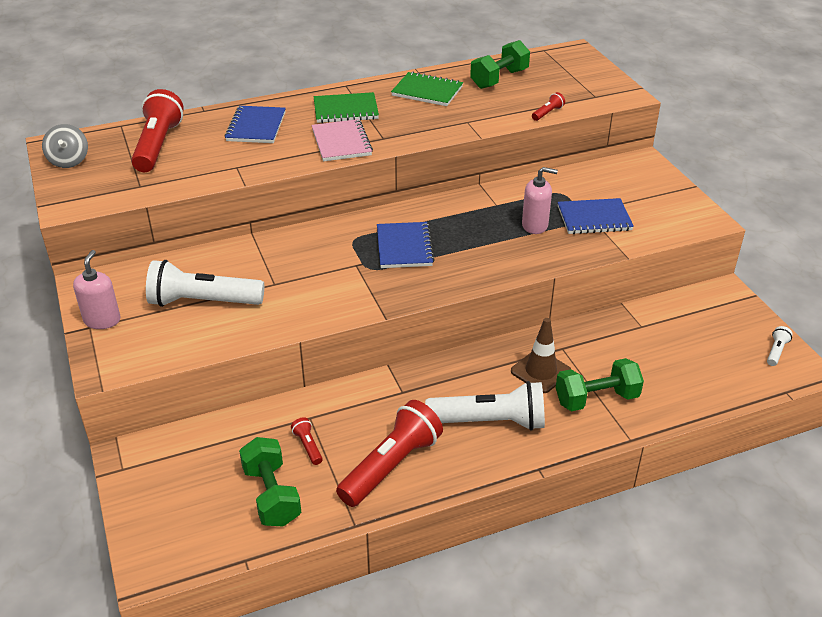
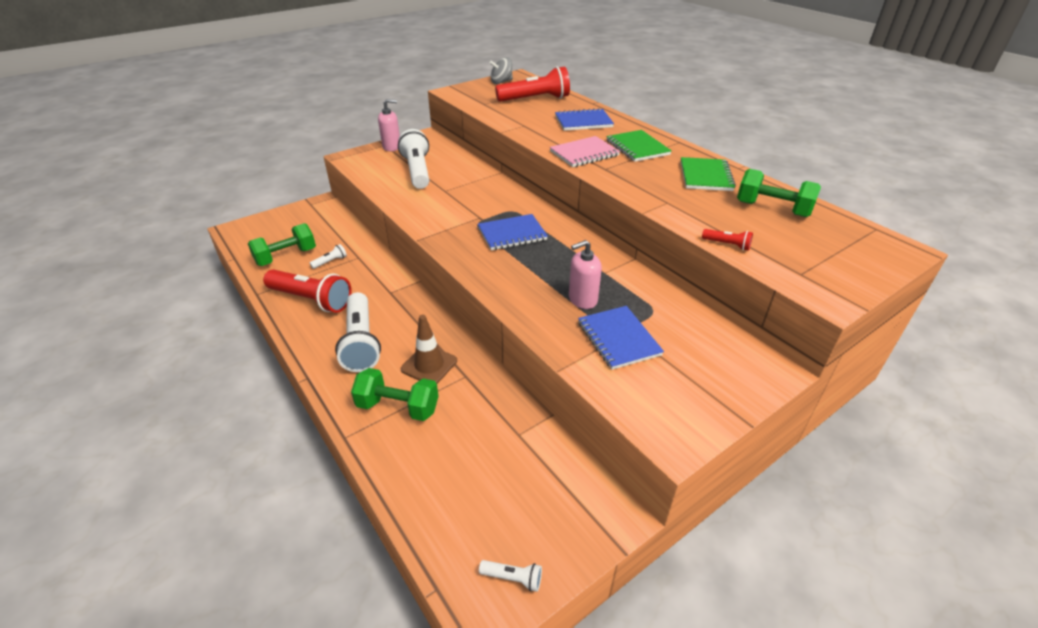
camera: 75 degrees right, 0 degrees up
red flashlight [291,417,323,465] -> white flashlight [310,244,347,269]
pink soap dispenser [522,167,558,234] -> pink soap dispenser turned 75 degrees clockwise [569,240,602,309]
green dumbbell [556,358,644,411] -> green dumbbell turned 45 degrees counterclockwise [351,368,439,421]

